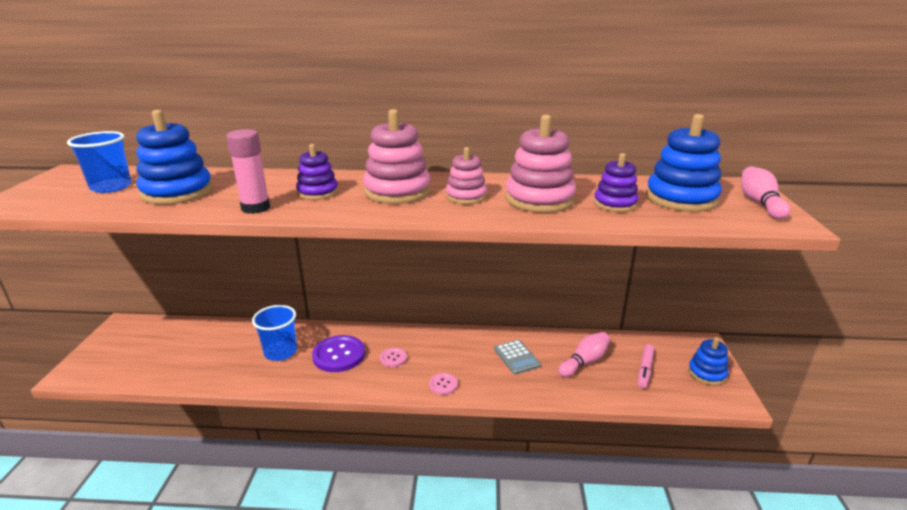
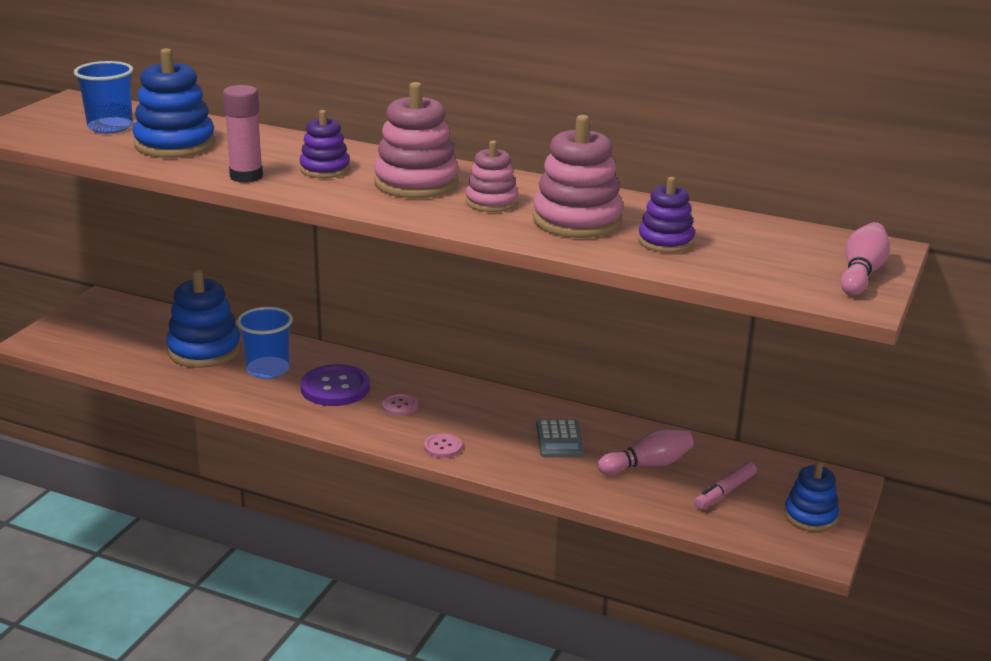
camera: 20 degrees right, 0 degrees up
blue stacking toy [646,114,722,212] -> blue stacking toy moved to [166,269,241,368]

